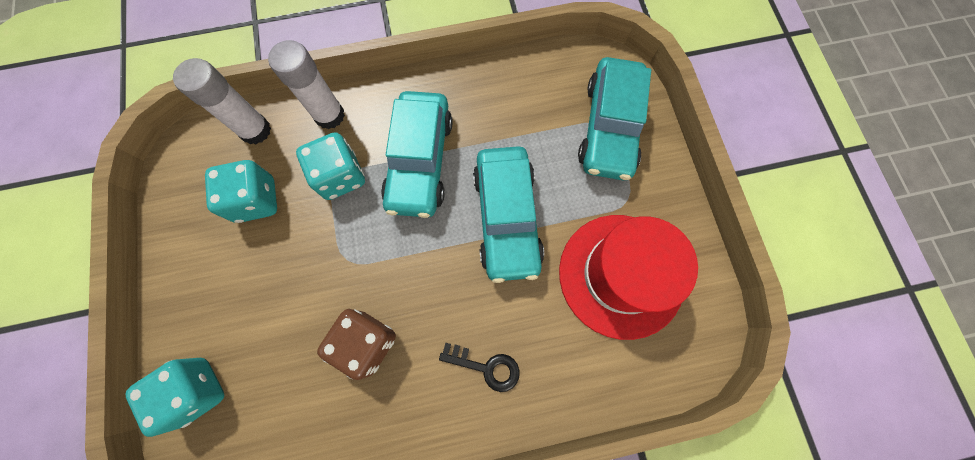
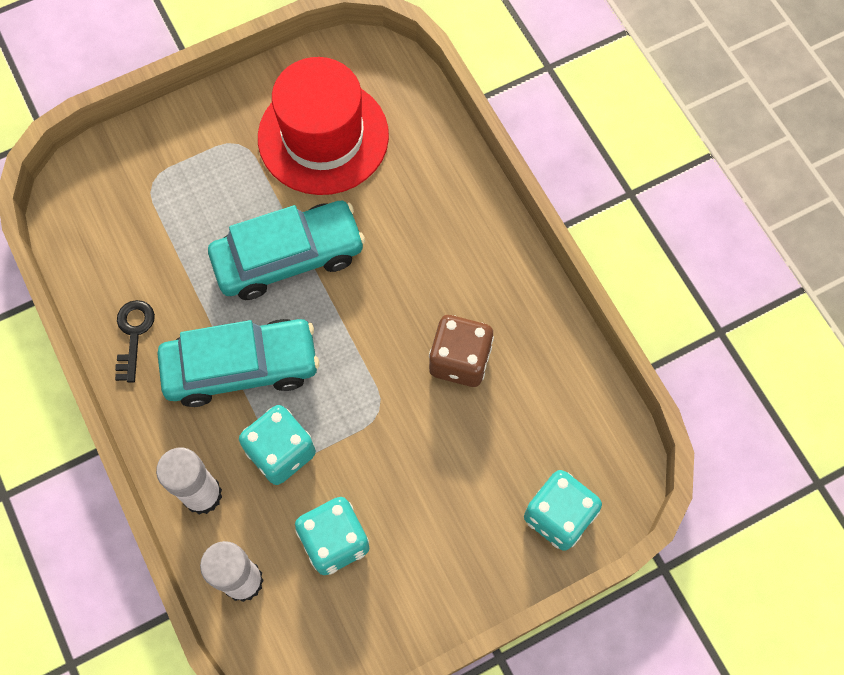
camera: 105 degrees left, 5 degrees down
black key [439,343,520,392] -> black key moved to [115,300,155,382]
turquoise car [578,57,651,180] -> none

